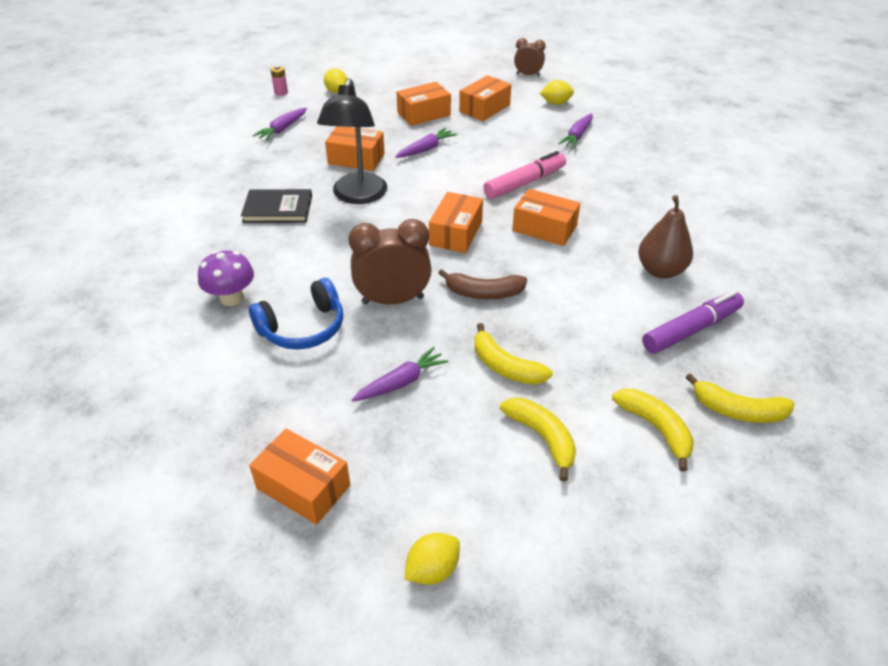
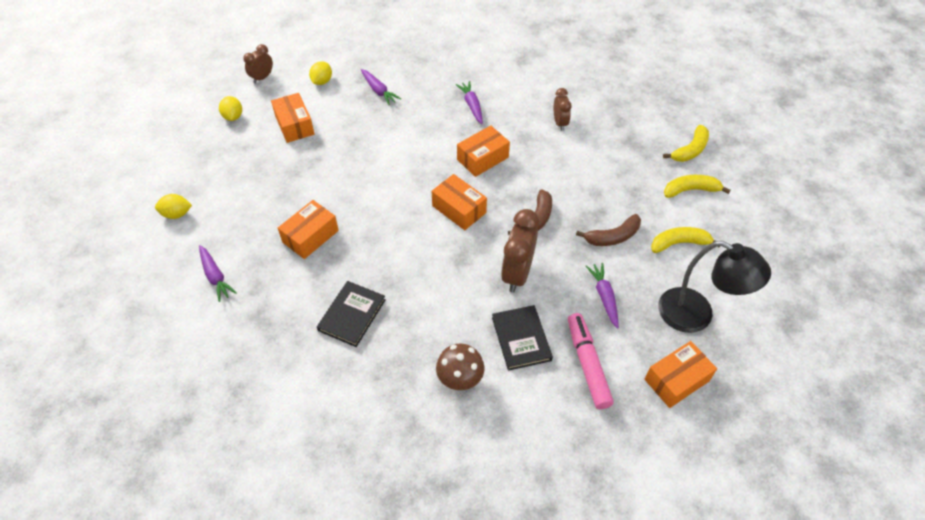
camera: 65 degrees left, 10 degrees up
purple mushroom [198,250,254,306] -> brown mushroom [436,344,485,390]
blue headphones [249,278,343,350] -> black book [492,305,553,371]
pink battery [271,66,288,96] -> none
black lamp [317,78,387,204] -> black lamp moved to [658,241,771,333]
purple carrot [395,128,457,158] -> purple carrot moved to [456,81,483,124]
orange box [397,82,451,126] -> none
yellow lemon [405,533,460,585] -> yellow lemon moved to [219,96,242,121]
yellow banana [474,323,553,385] -> brown banana [576,214,641,246]
pink marker [483,151,566,199] -> pink marker moved to [568,313,614,409]
brown pear [638,195,693,279] -> brown clock [554,88,572,131]
purple marker [642,291,744,354] -> none

